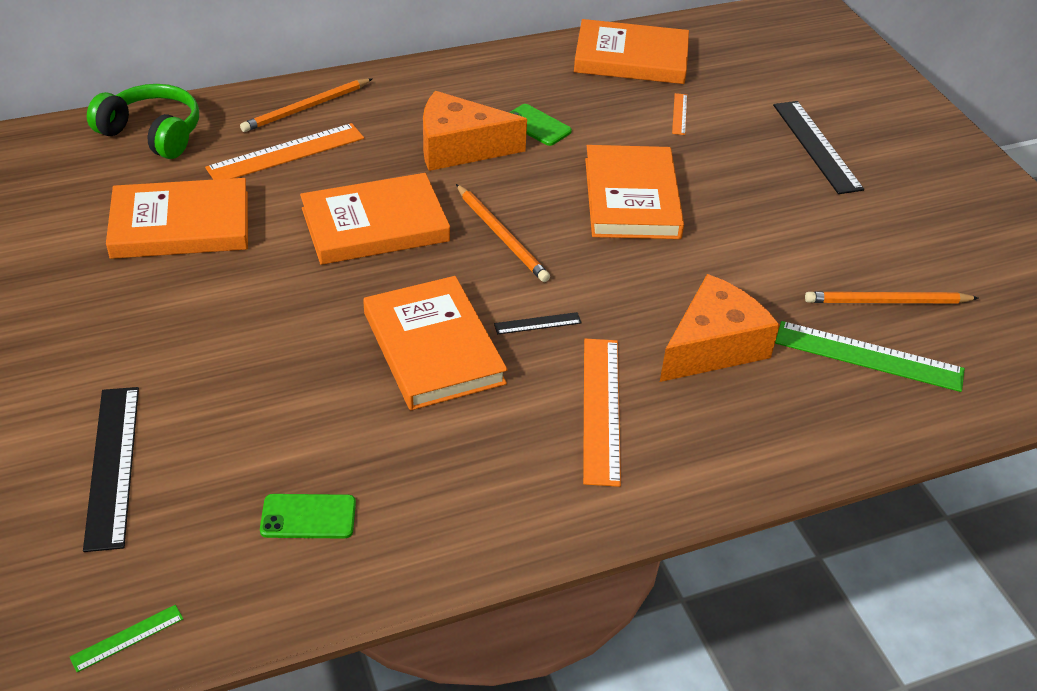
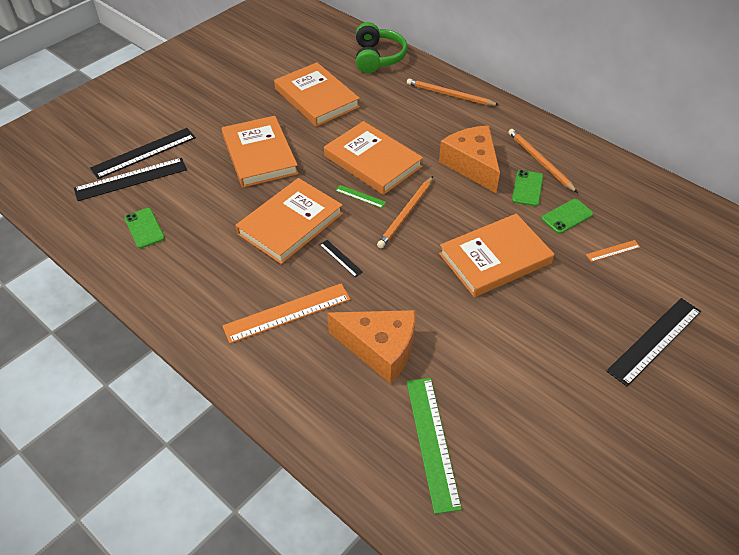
camera: 65 degrees right, 5 degrees up
green ruler [70,605,183,672] -> green ruler moved to [335,185,386,208]
orange ruler [205,123,364,180] -> none
orange book [574,19,689,84] -> orange book moved to [222,116,298,188]
orange pencil [805,292,979,303] -> orange pencil moved to [508,129,578,193]
none -> black ruler [74,158,187,201]
none -> green phone [541,199,593,234]

